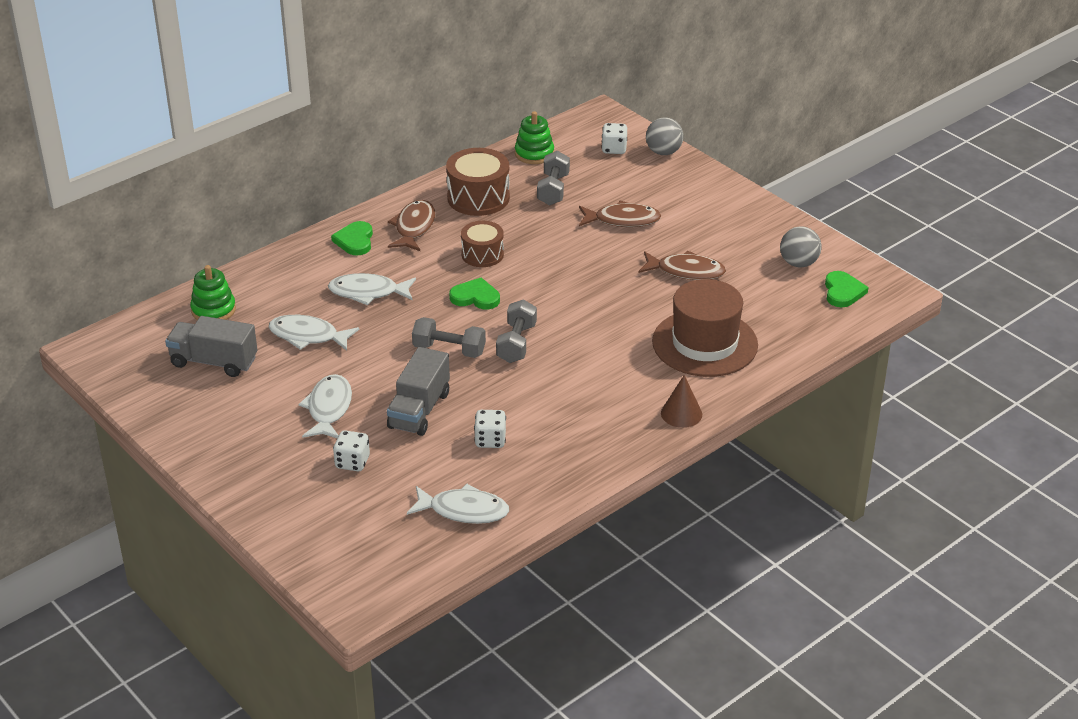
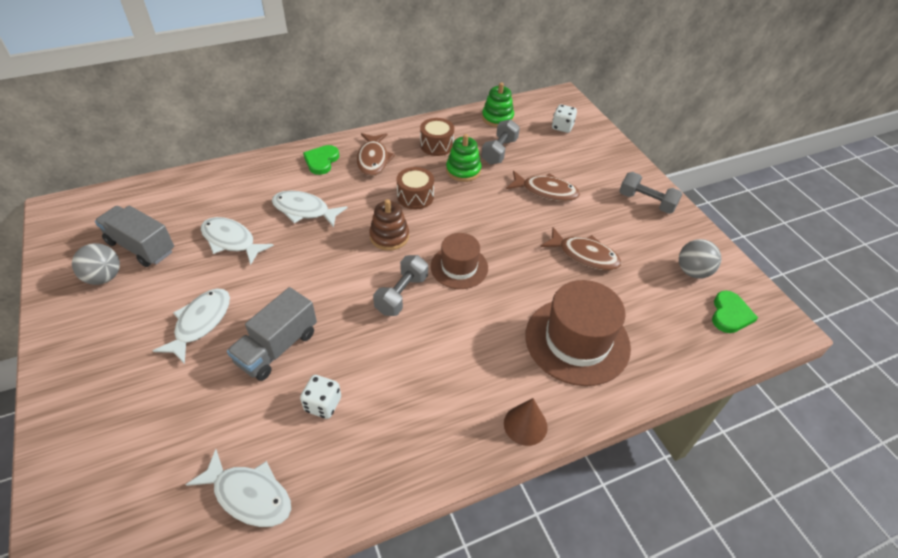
camera: 15 degrees right, 10 degrees up
green stacking toy [190,265,236,320] -> green stacking toy moved to [446,134,481,182]
white dice [333,430,370,471] -> none
brown fish [388,200,435,251] -> brown fish turned 150 degrees clockwise [357,133,395,176]
grey dumbbell [412,317,486,358] -> grey dumbbell moved to [619,172,682,214]
brown drum [446,148,510,216] -> brown drum [420,118,454,156], size x0.65
green heart [449,277,500,309] -> brown stacking toy [369,199,409,251]
grey ball [646,118,684,155] -> grey ball moved to [72,243,120,285]
none -> brown hat [430,233,488,289]

